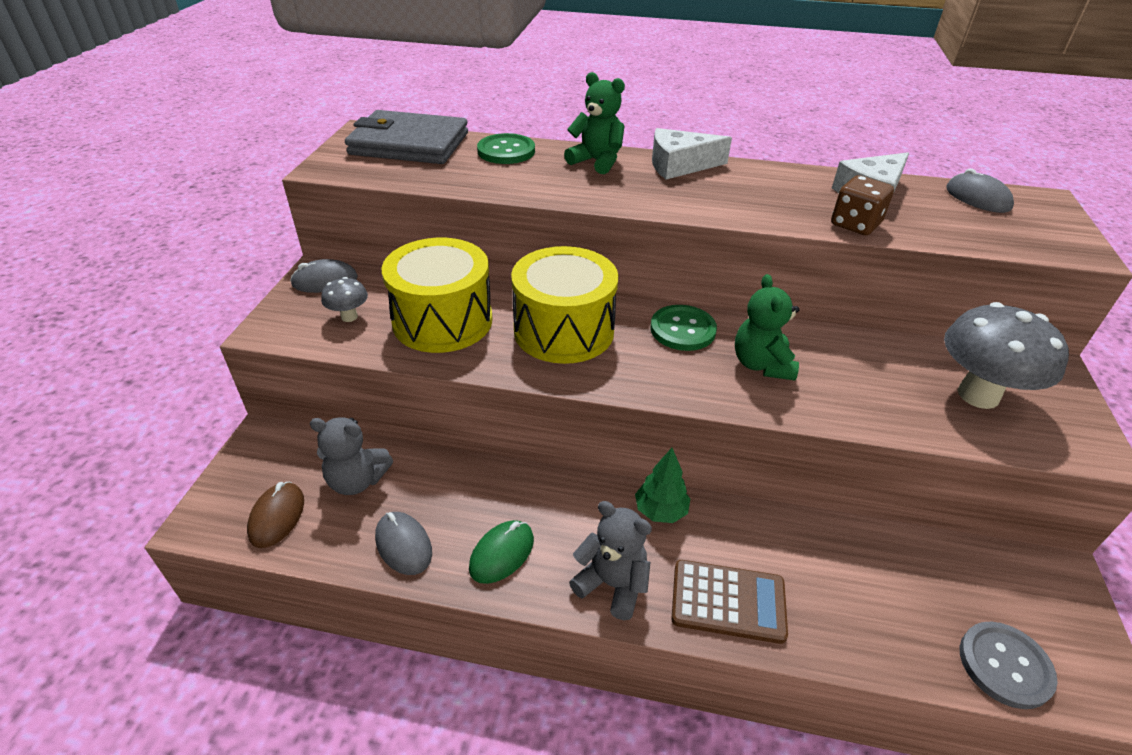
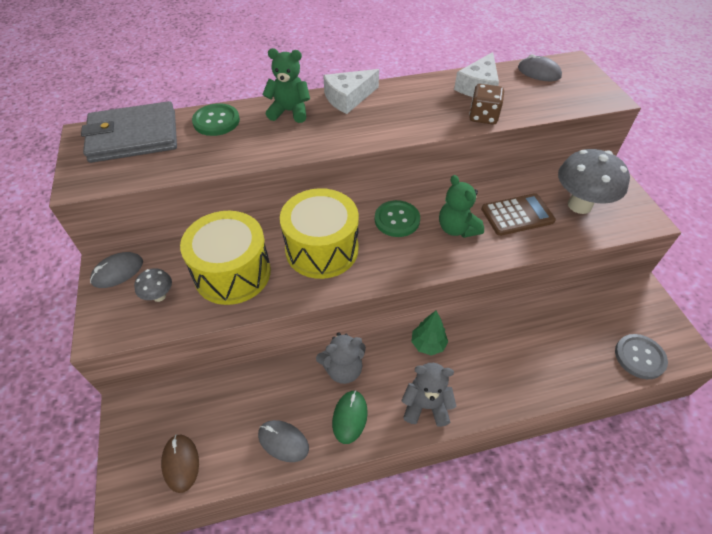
camera: 25 degrees left, 10 degrees up
grey teddy bear [310,417,393,495] -> grey teddy bear moved to [316,333,366,384]
brown calculator [672,560,788,644] -> brown calculator moved to [481,193,556,236]

